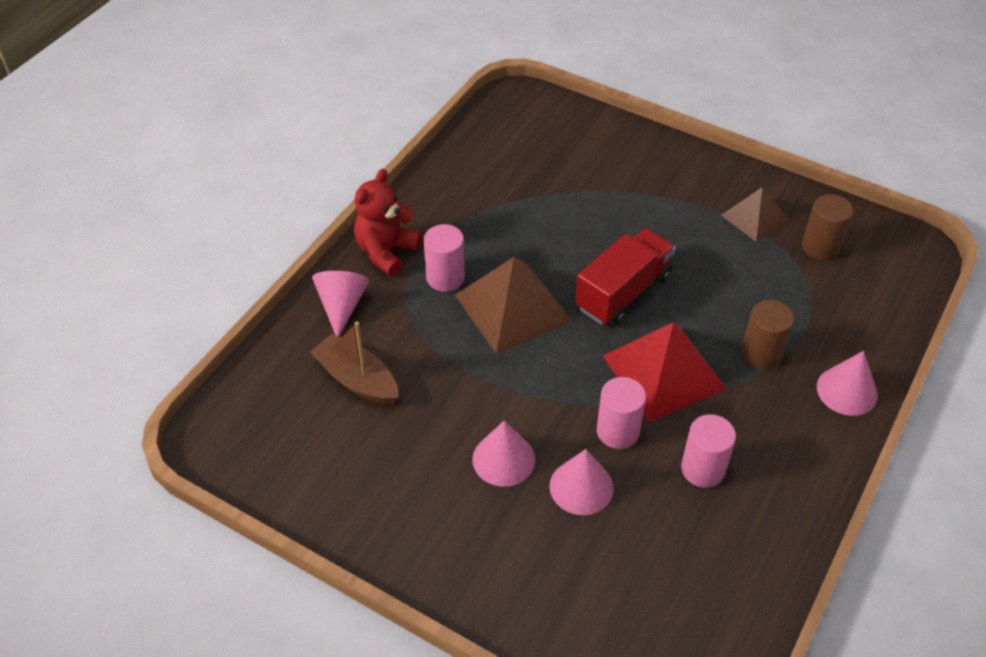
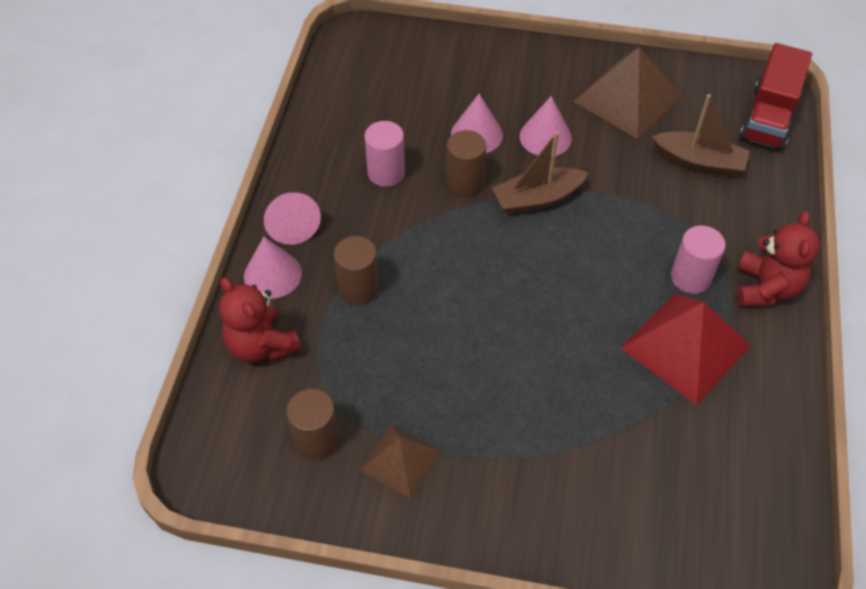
camera: 160 degrees right, 5 degrees up
pink cone [312,271,369,337] -> pink cone moved to [264,192,321,245]
brown pyramid [455,257,572,354] -> brown pyramid moved to [573,47,682,139]
red truck [575,228,676,326] -> red truck moved to [740,43,812,151]
pink cylinder [597,377,646,449] -> brown cylinder [446,130,486,196]
red pyramid [603,322,727,422] -> red pyramid moved to [621,293,751,405]
none -> red teddy bear [219,277,301,363]
none -> brown boat [492,132,588,215]

